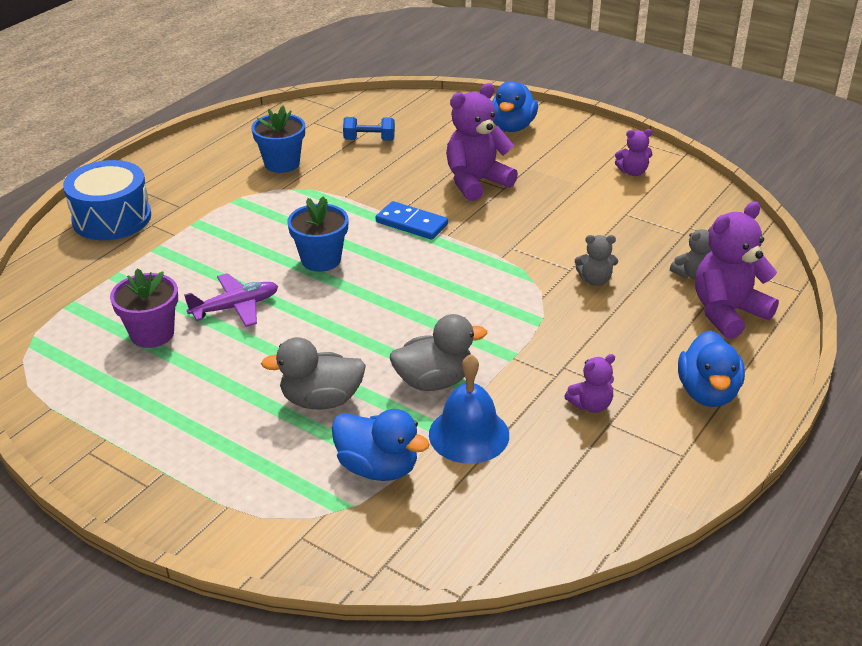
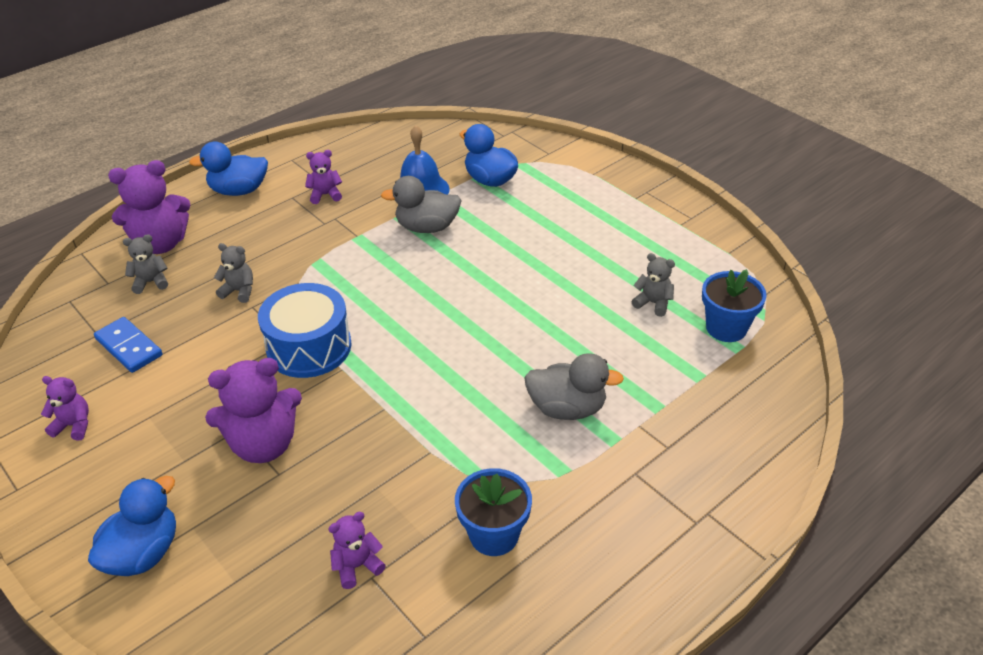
camera: 165 degrees left, 5 degrees up
blue drum [63,160,151,240] -> blue drum moved to [258,283,352,378]
purple flower pot [110,269,178,348] -> grey teddy bear [631,253,675,317]
purple plane [184,273,278,327] -> none
grey duck [261,337,366,409] -> grey duck moved to [524,353,624,420]
blue flower pot [287,196,349,272] -> blue flower pot moved to [702,269,767,342]
blue dumbbell [343,117,395,141] -> purple teddy bear [328,512,386,589]
blue domino [376,201,448,240] -> blue domino moved to [94,317,163,373]
blue duck [678,330,745,407] -> blue duck turned 120 degrees counterclockwise [189,142,268,196]

